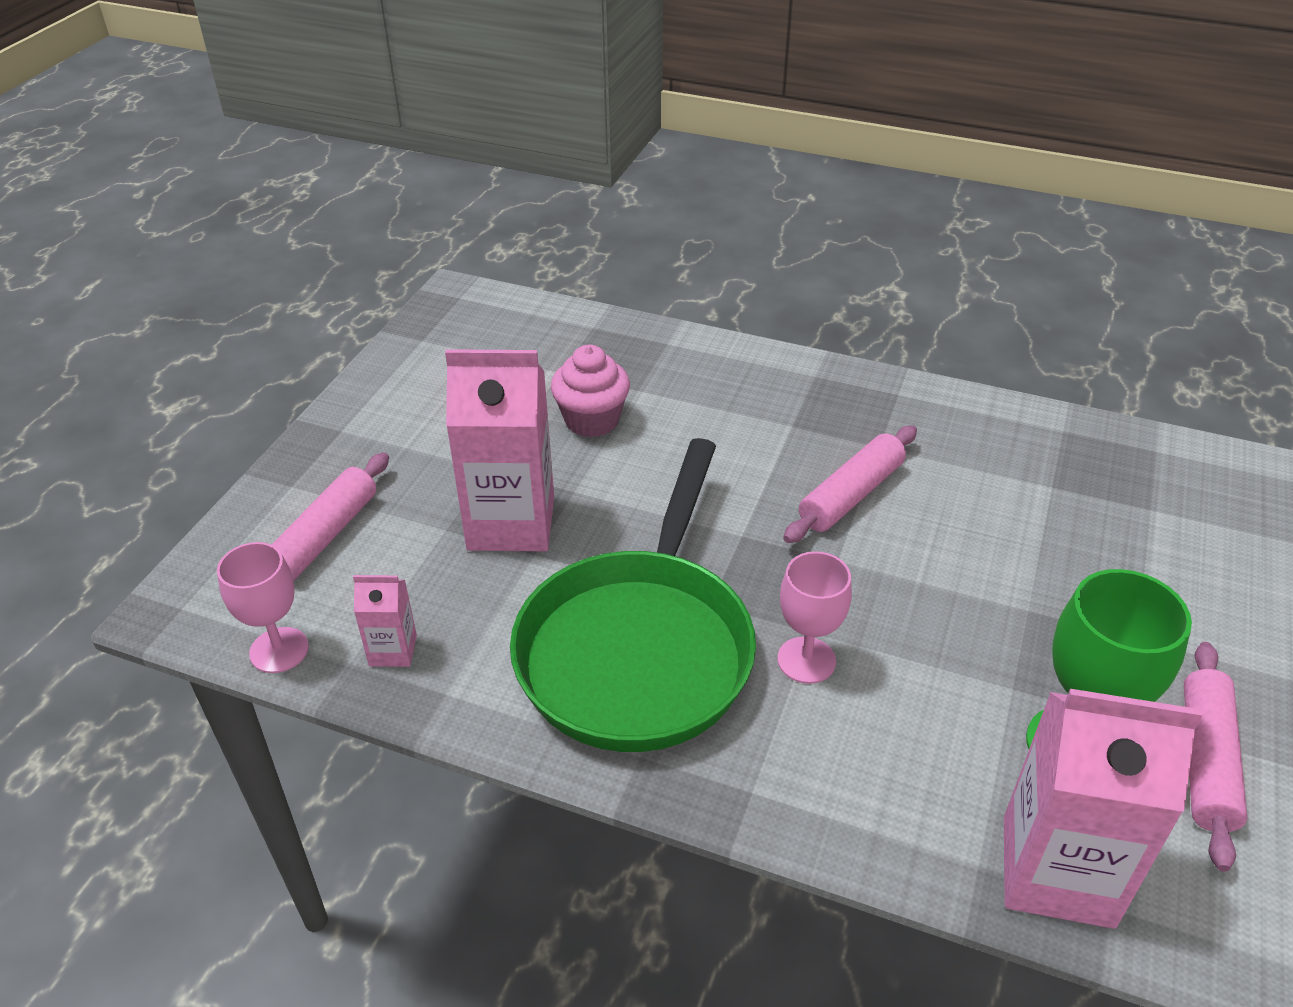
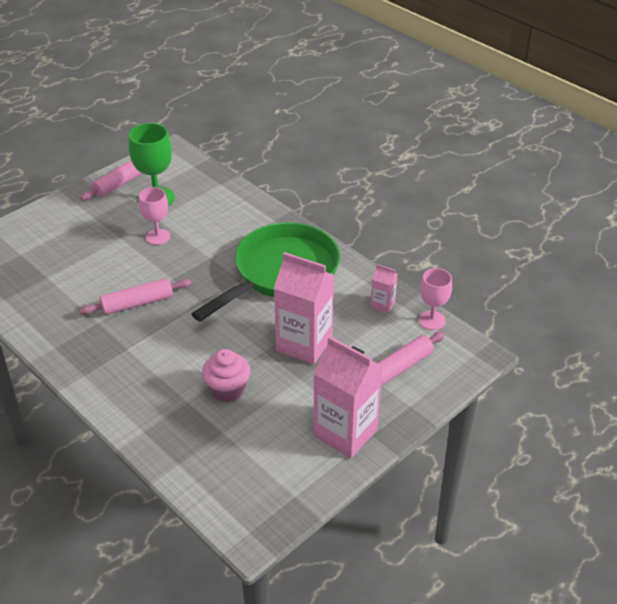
camera: 155 degrees left, 0 degrees up
pink goblet [777,551,852,684] -> pink goblet moved to [139,187,170,245]
pink carton [1004,689,1202,929] -> pink carton moved to [313,336,383,458]

